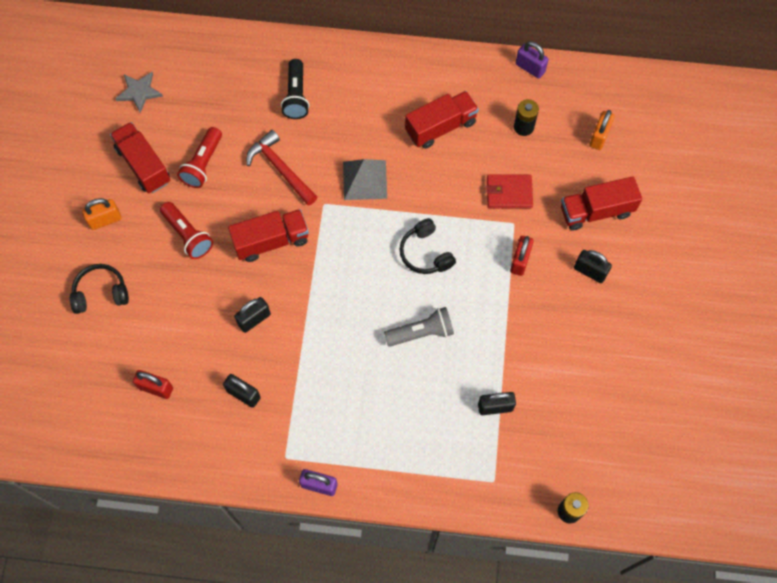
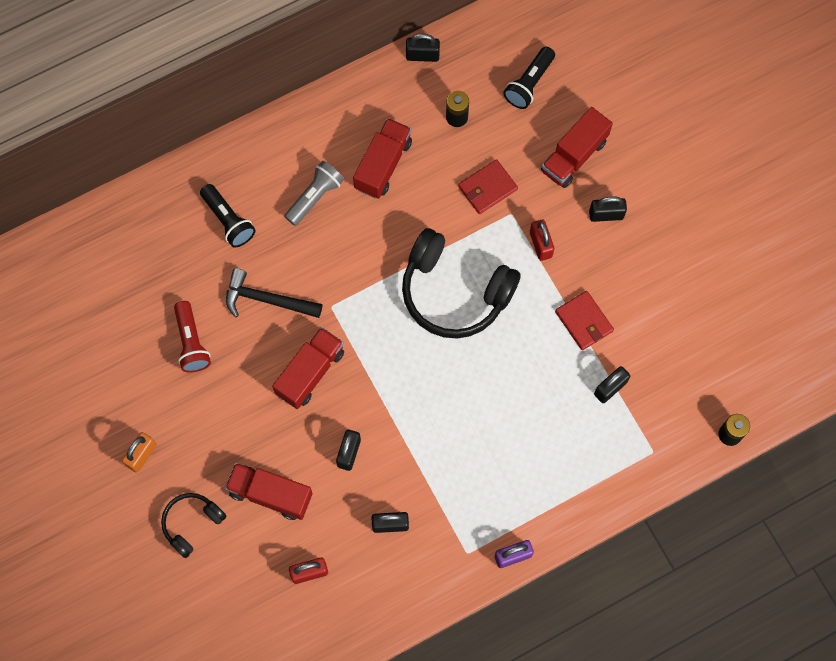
camera: 35 degrees left, 5 degrees up
red truck [110,122,170,193] -> red truck moved to [225,463,313,520]
grey star [115,72,163,113] -> none
red flashlight [160,202,213,259] -> none
red hammer [246,130,317,206] -> black hammer [226,268,323,318]
grey pyramid [343,159,387,200] -> none
grey flashlight [384,307,454,347] -> grey flashlight moved to [284,161,344,226]
black headphones [400,218,456,274] -> black headphones [402,228,521,338], size x1.90
purple padlock [516,41,549,79] -> black padlock [406,34,440,62]
orange padlock [589,110,615,150] -> black flashlight [503,47,555,109]
none -> red wallet [555,291,614,350]

